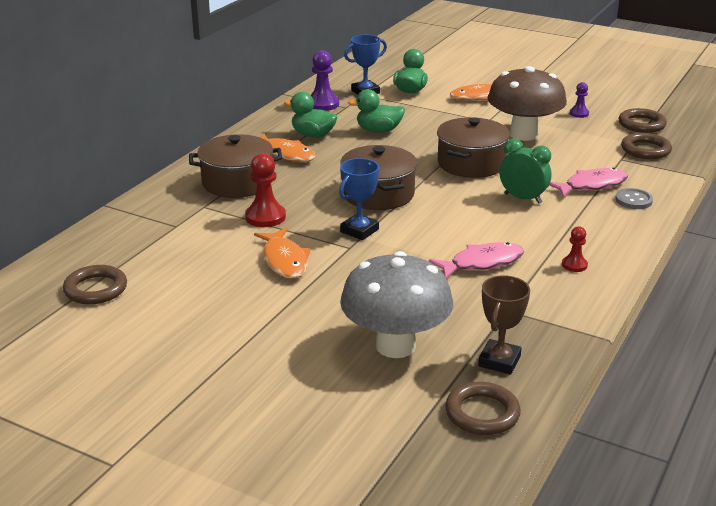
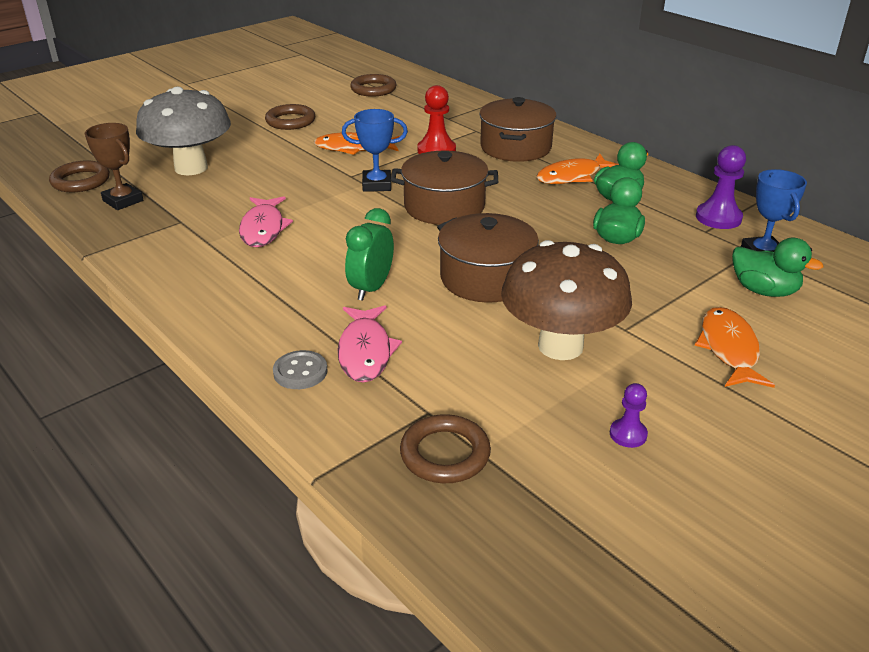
camera: 110 degrees right, 5 degrees up
blue trophy [339,158,380,240] -> blue trophy turned 60 degrees counterclockwise [342,109,408,192]
green clock [499,139,551,204] -> green clock turned 150 degrees clockwise [345,208,394,301]
red pawn [562,226,588,272] -> none
brown ring [619,108,667,133] -> brown ring moved to [265,104,315,130]

